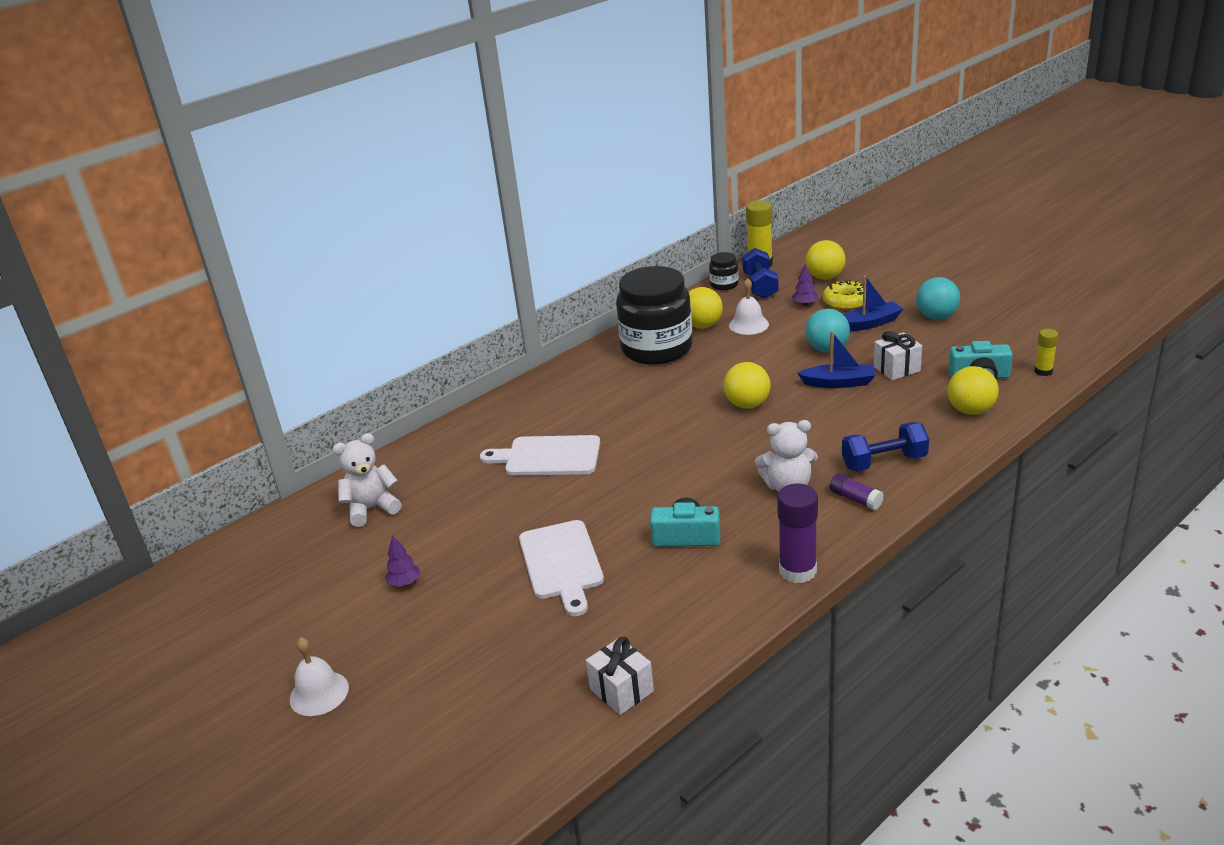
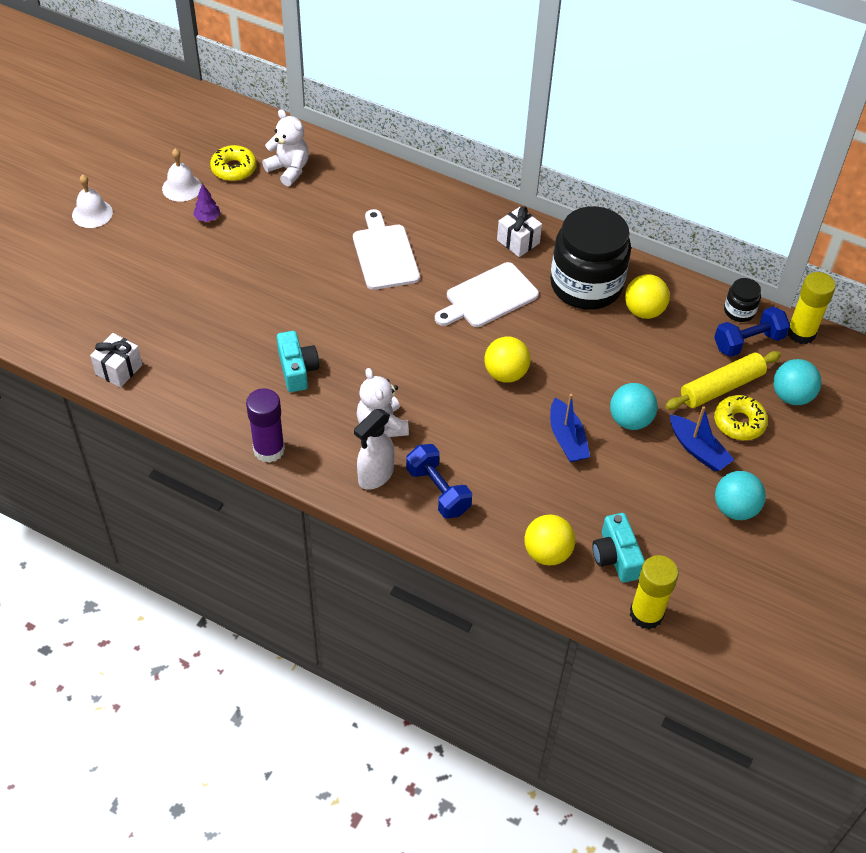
camera: 65 degrees right, 20 degrees up
white cutting board [519,520,604,616] -> white cutting board moved to [435,262,539,327]
white bell [729,278,769,335] -> white bell moved to [162,148,202,202]
purple tree [792,263,818,306] -> yellow rolling pin [665,351,781,410]
yellow ball [806,240,845,280] -> turquoise ball [773,359,821,405]
purple glue stick [829,473,884,510] -> white spray bottle [354,409,394,490]
white gift [874,331,922,380] -> white gift moved to [497,206,542,257]
yellow glue stick [1034,329,1058,376] -> yellow glue stick [630,555,679,629], size x1.75
none -> yellow donut [210,145,257,181]

